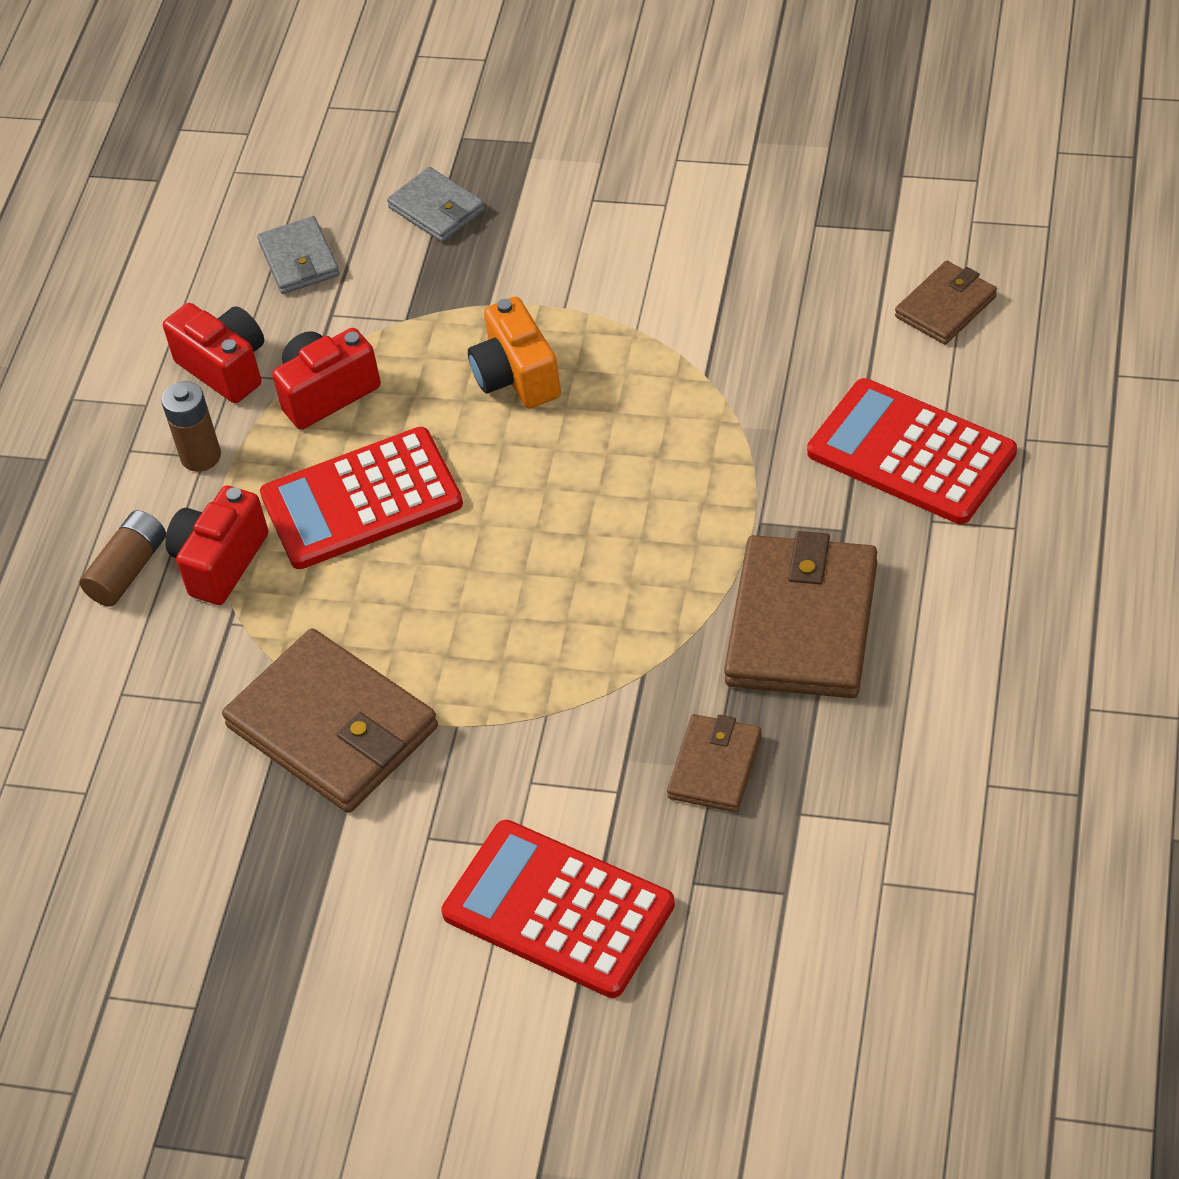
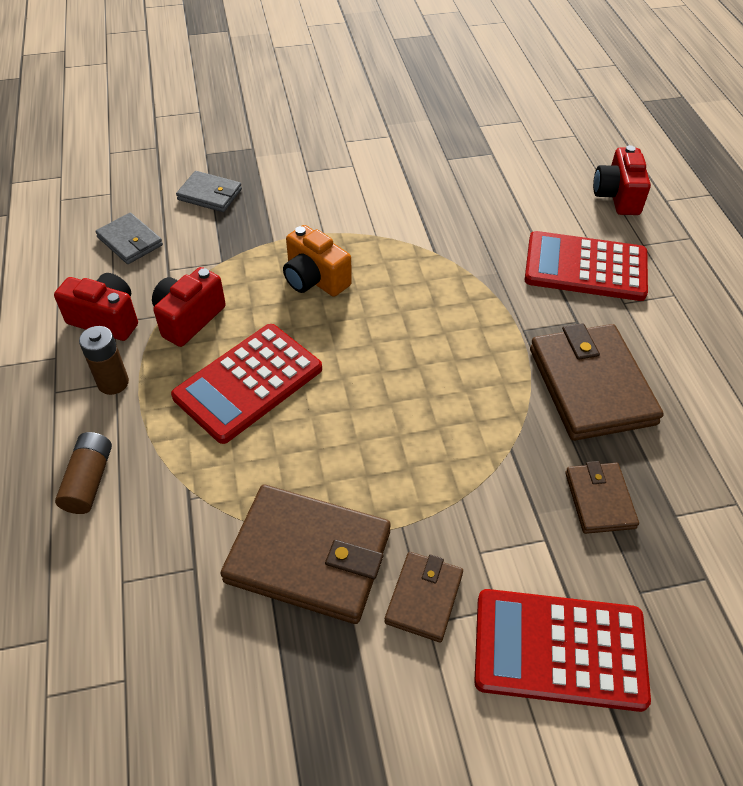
camera: 30 degrees left, 0 degrees up
red camera [165,486,268,605] -> red camera moved to [593,145,651,215]
brown wallet [895,261,997,345] -> brown wallet moved to [384,552,463,642]

